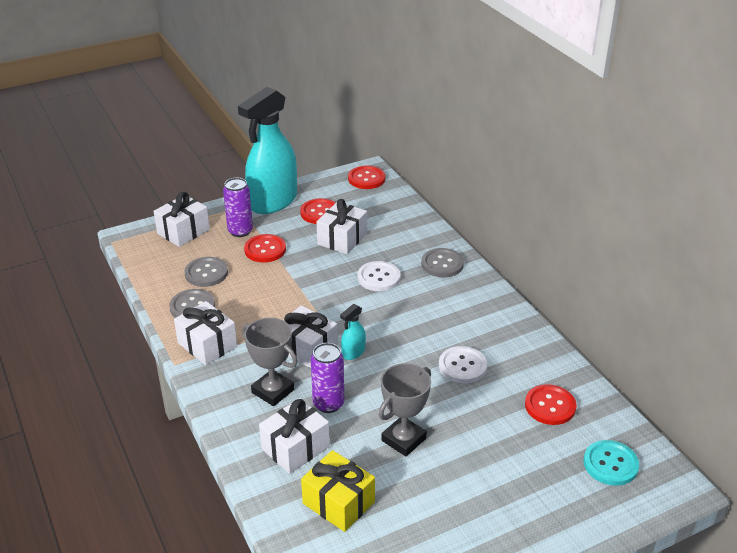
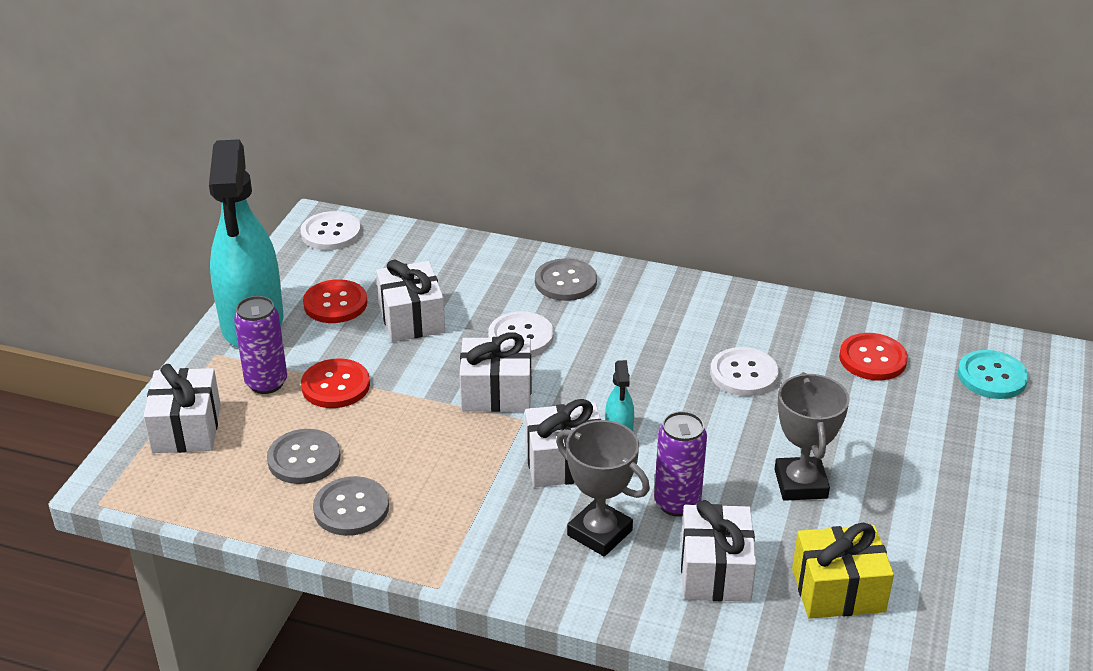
camera: 45 degrees left, 0 degrees up
white gift [174,301,237,365] -> white gift moved to [459,332,531,412]
grey trophy [242,318,298,406] -> grey trophy turned 45 degrees clockwise [556,420,650,557]
red button [348,165,385,189] -> white button [300,211,361,250]

